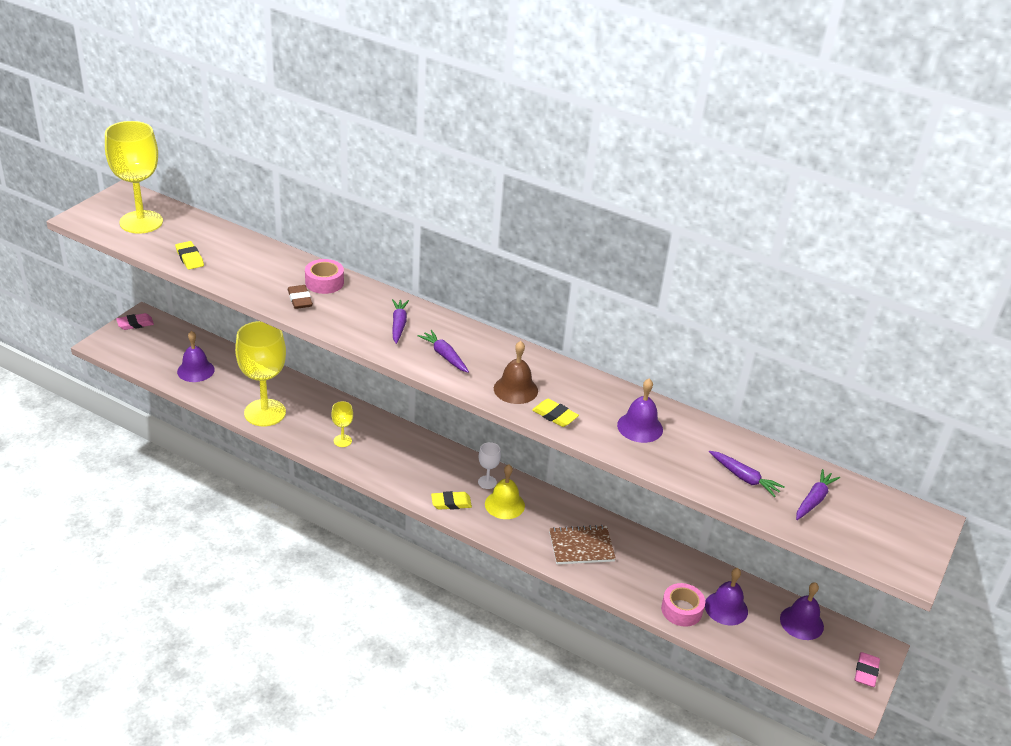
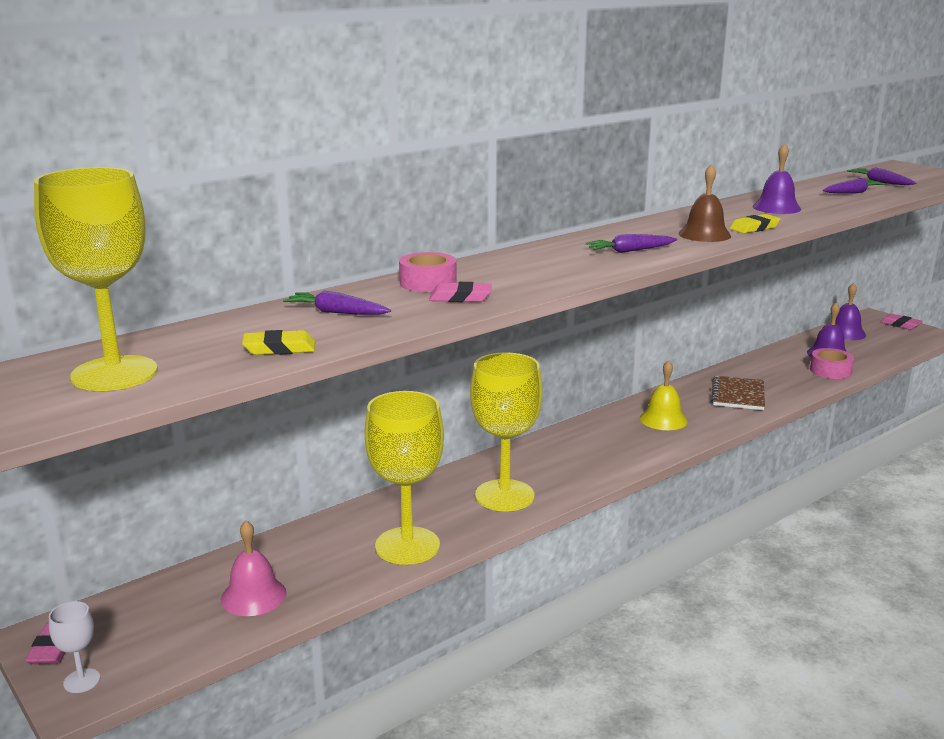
camera: 65 degrees left, 15 degrees down
purple bell [177,331,215,382] -> pink bell [221,520,287,616]
brown eraser [288,285,313,309] -> pink eraser [429,282,492,302]
yellow goblet [331,401,353,447] -> yellow goblet [470,352,542,512], size x2.28
purple carrot [392,299,409,344] -> purple carrot moved to [283,291,391,315]
yellow eraser [431,491,472,510] -> none
white goblet [478,442,501,489] -> white goblet moved to [49,601,100,693]

